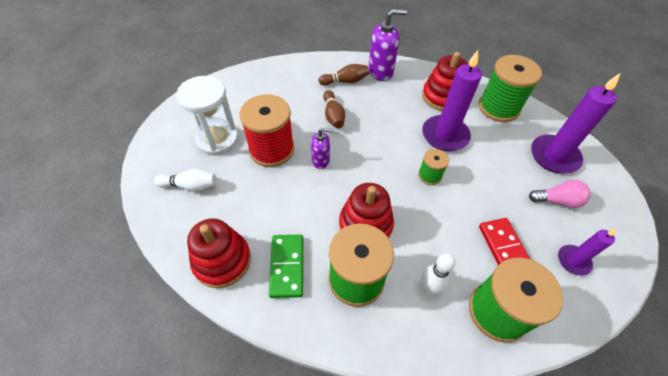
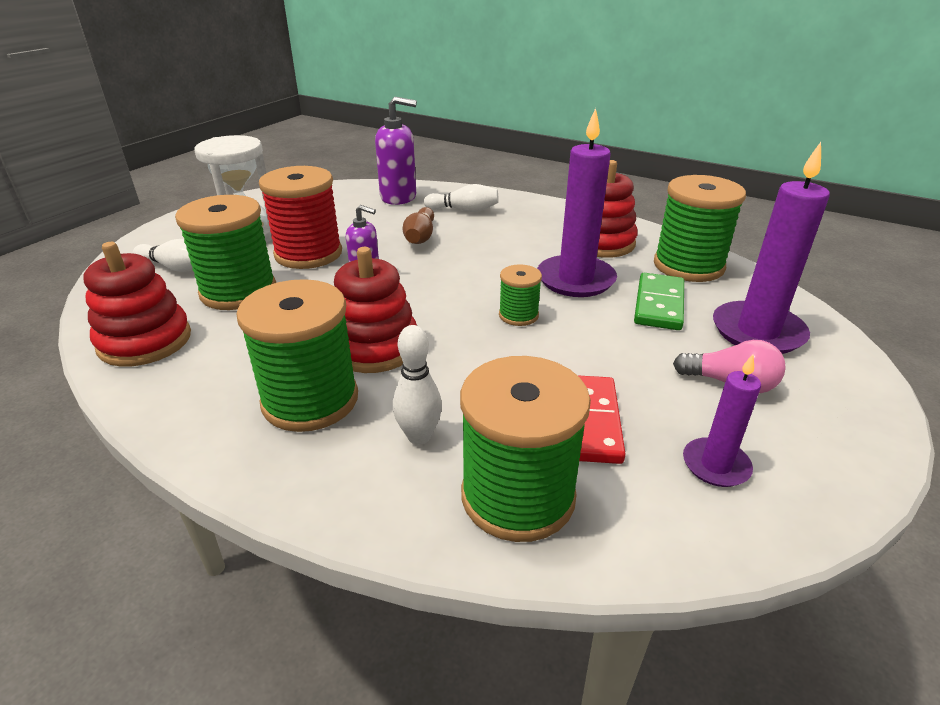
camera: 20 degrees right, 20 degrees down
green domino [269,235,303,298] -> green domino moved to [634,273,684,330]
brown bowling pin [319,64,369,86] -> white bowling pin [424,184,499,212]
purple soap dispenser [368,9,407,81] -> purple soap dispenser moved to [375,96,417,205]
none -> green spool [175,195,276,310]

